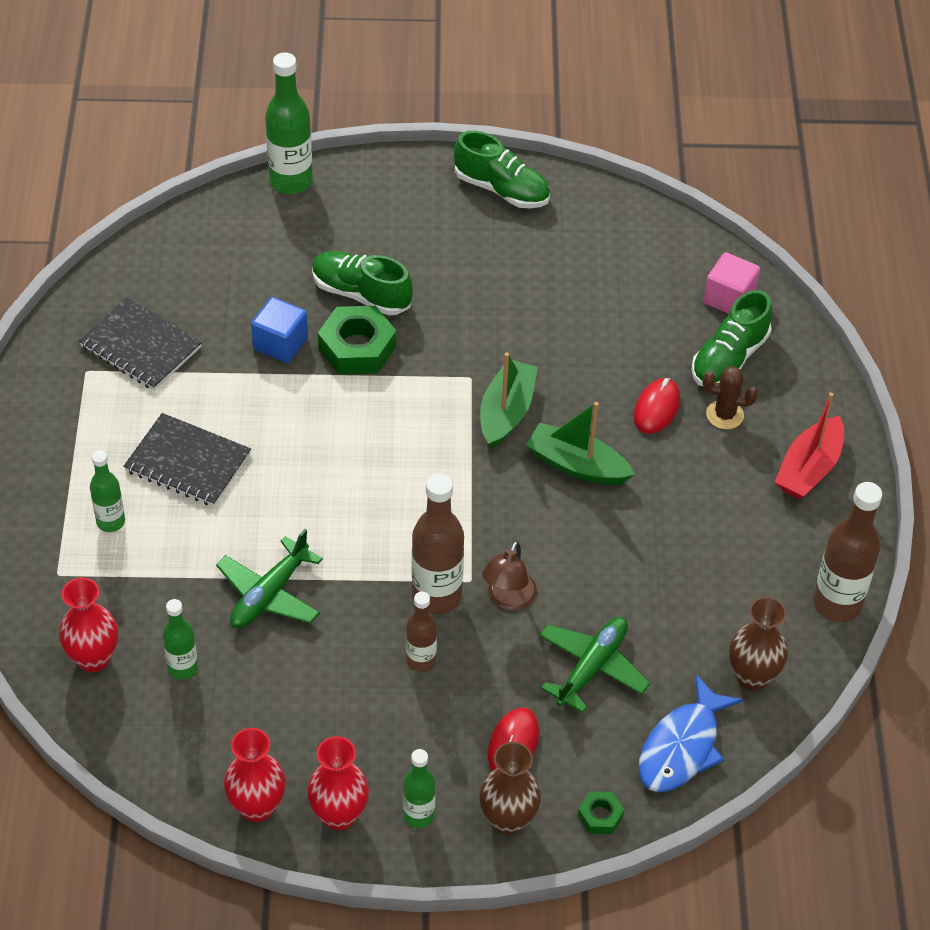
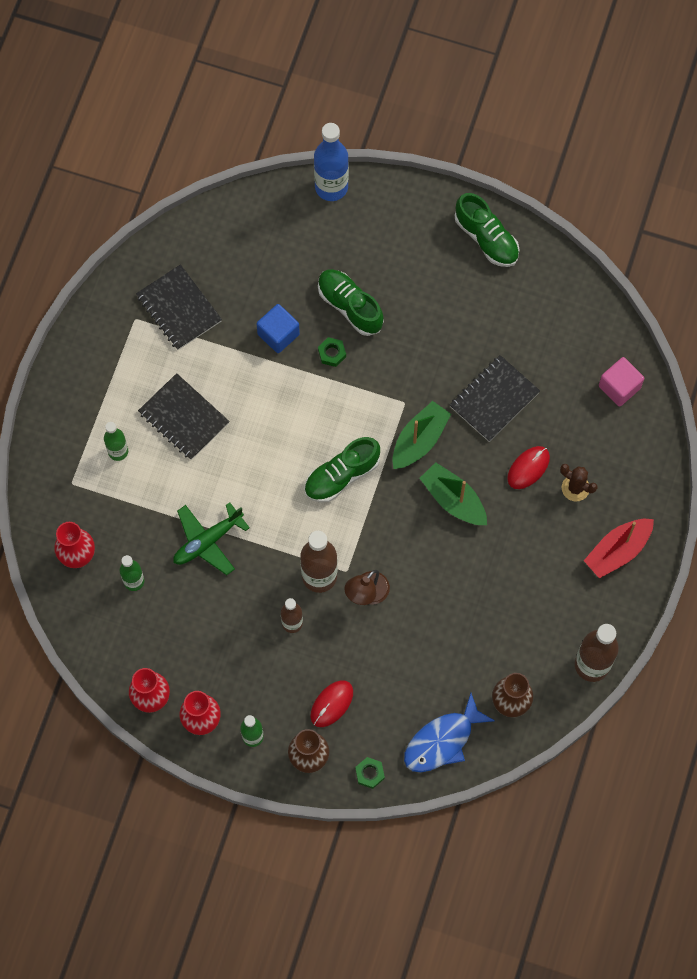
camera: 20 degrees right, 20 degrees up
green bottle [265,52,313,194] -> blue bottle [314,123,349,201]
green nut [318,306,396,374] -> green nut [318,337,346,367], size x0.50
green plane [539,617,650,713] -> none
green shoe [691,290,772,386] -> green shoe moved to [304,437,380,503]
none -> black notebook [450,355,540,442]

